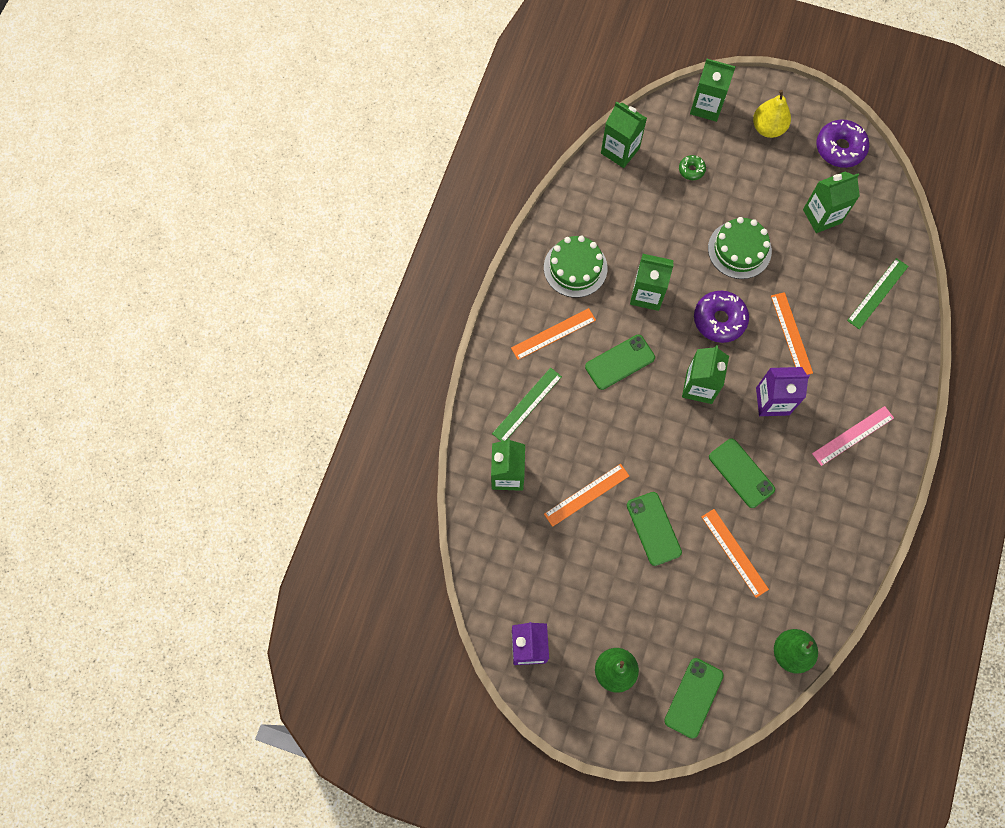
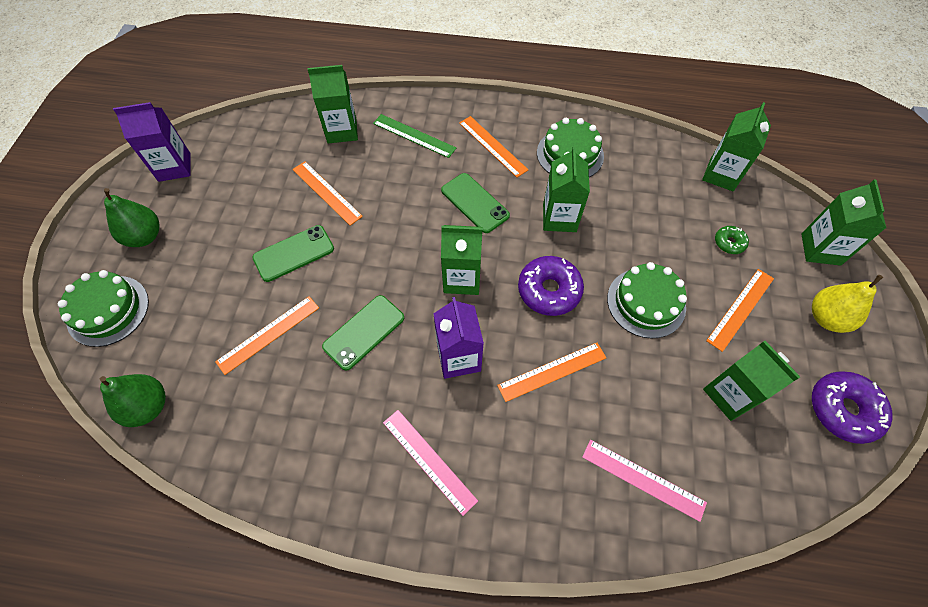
camera: 80 degrees right, 10 degrees down
green phone [664,658,724,739] -> green cake [57,270,149,347]
green ruler [847,258,909,329] -> pink ruler [582,440,707,522]
none -> orange ruler [706,269,774,352]

